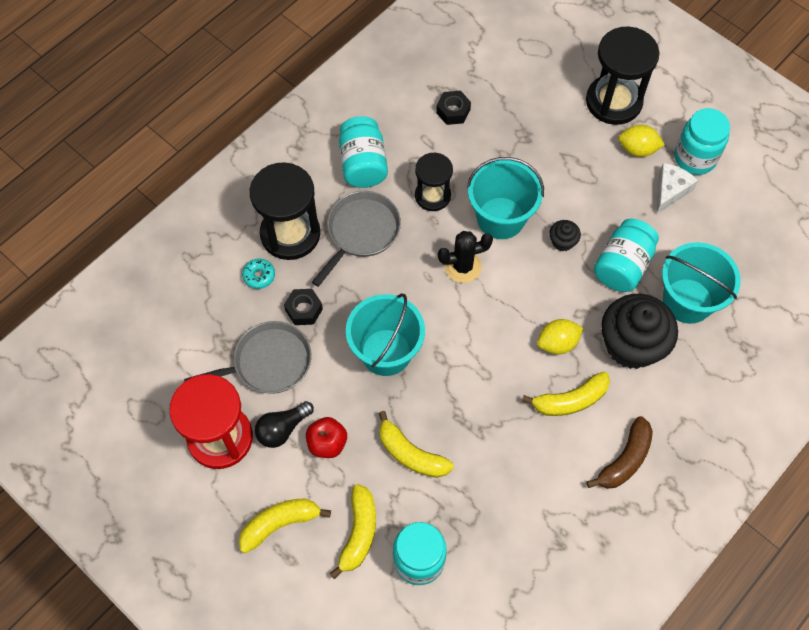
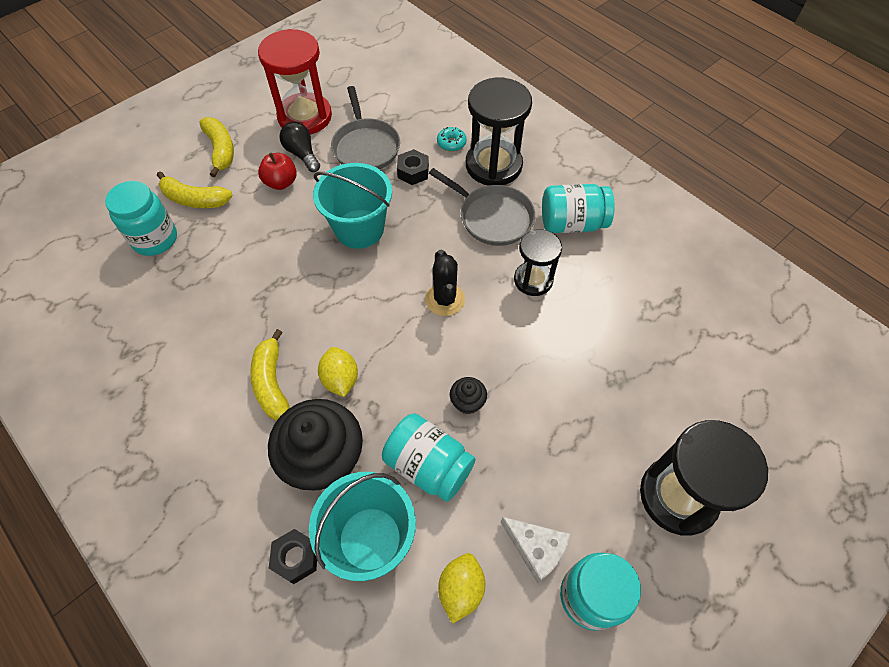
camera: 95 degrees right, 5 degrees down
yellow banana [379,411,454,478] -> none
black nut [436,91,471,125] -> black nut moved to [269,529,317,584]
turquoise bucket [467,157,544,239] -> none
brown banana [586,416,653,489] -> none
yellow lemon [619,125,665,157] -> yellow lemon moved to [438,553,485,624]

